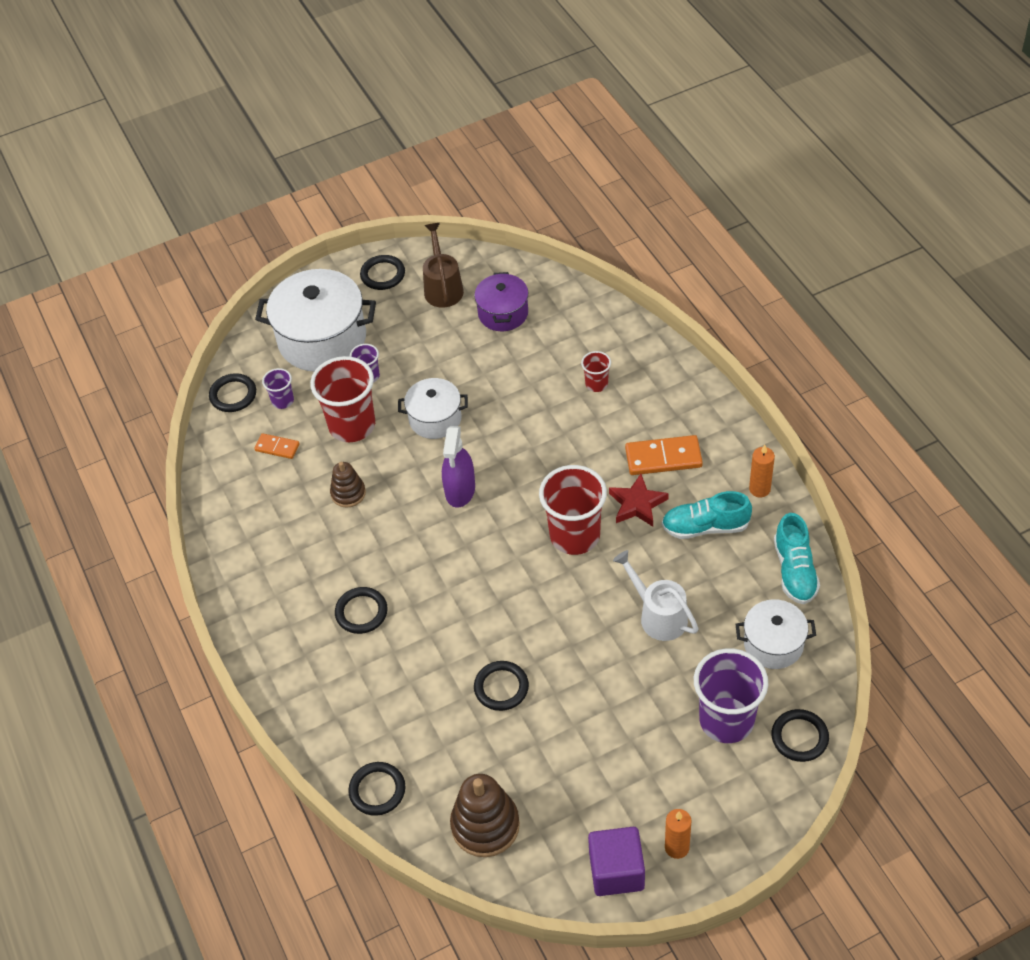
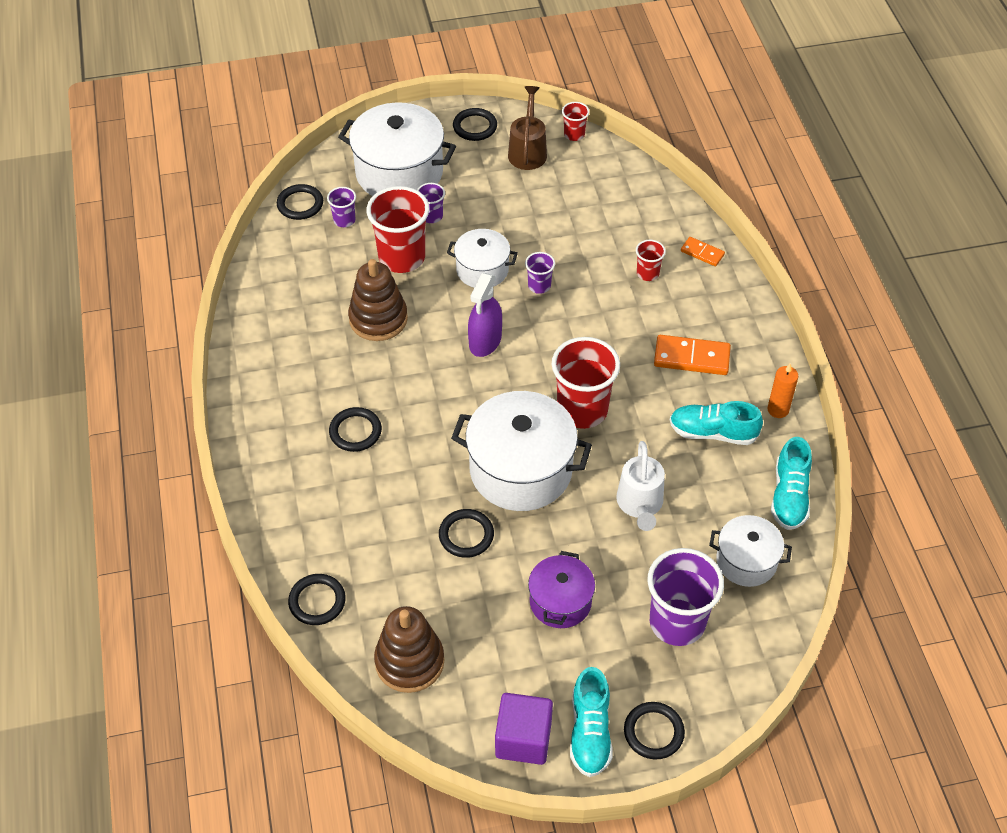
camera: 10 degrees right, 0 degrees up
orange domino [254,433,300,459] -> orange domino moved to [681,237,725,266]
brown stacking toy [330,462,366,508] -> brown stacking toy [348,259,408,341], size x1.69
purple pot [474,272,528,331] -> purple pot moved to [528,551,595,628]
red star [609,474,669,527] -> none
white watering can [613,550,699,641] -> white watering can turned 150 degrees counterclockwise [616,441,665,531]
orange candle [665,809,692,859] -> turquoise shoe [570,667,613,777]
black ring [771,709,829,762] -> black ring moved to [624,702,685,759]
none -> white pot [451,391,592,511]
none -> purple cup [525,252,555,294]
none -> red cup [562,102,589,141]

